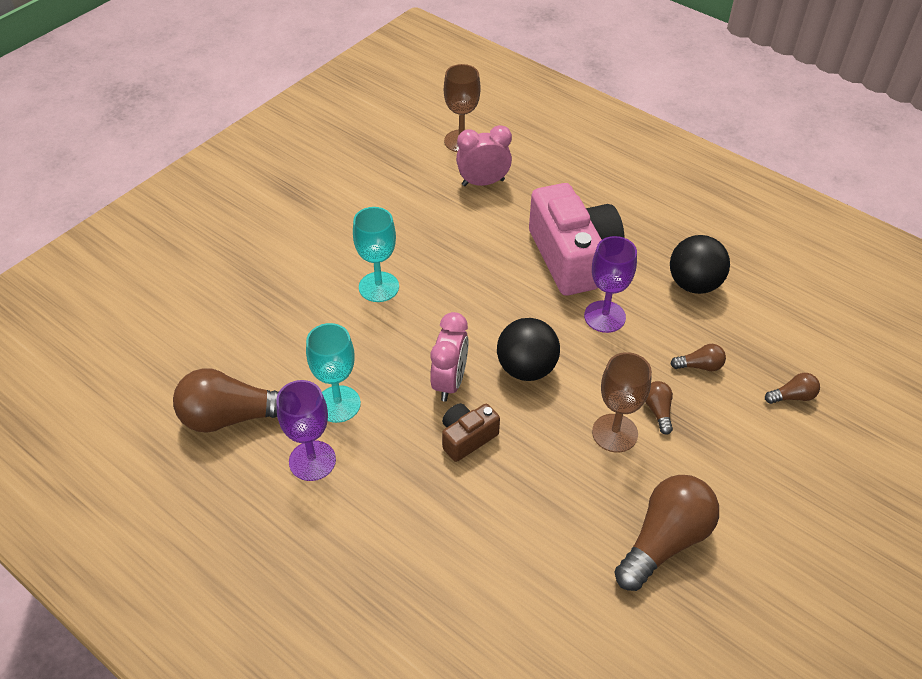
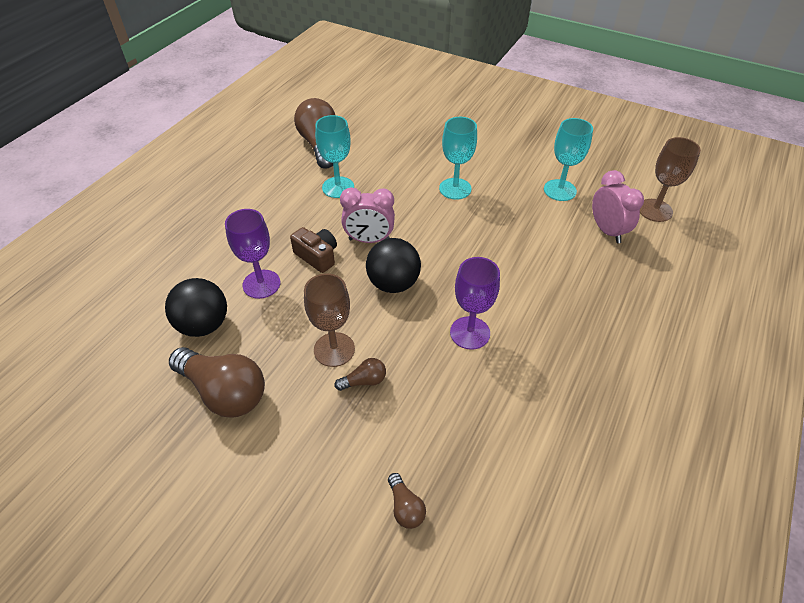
camera: 80 degrees right, 0 degrees up
purple goblet [276,380,336,481] -> purple goblet moved to [225,209,280,299]
pink camera [529,183,624,296] -> none
black ball [670,235,730,294] -> black ball moved to [165,278,227,337]
brown light bulb [670,344,726,371] -> none
none -> turquoise goblet [544,118,593,201]

